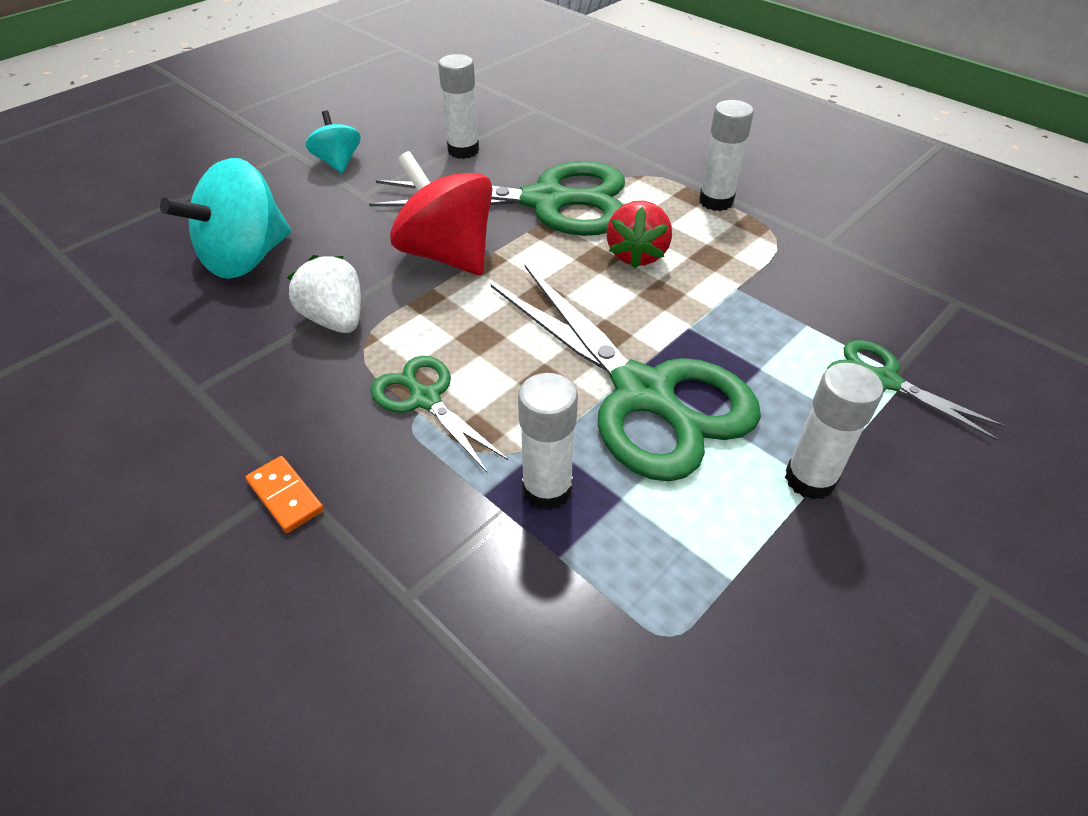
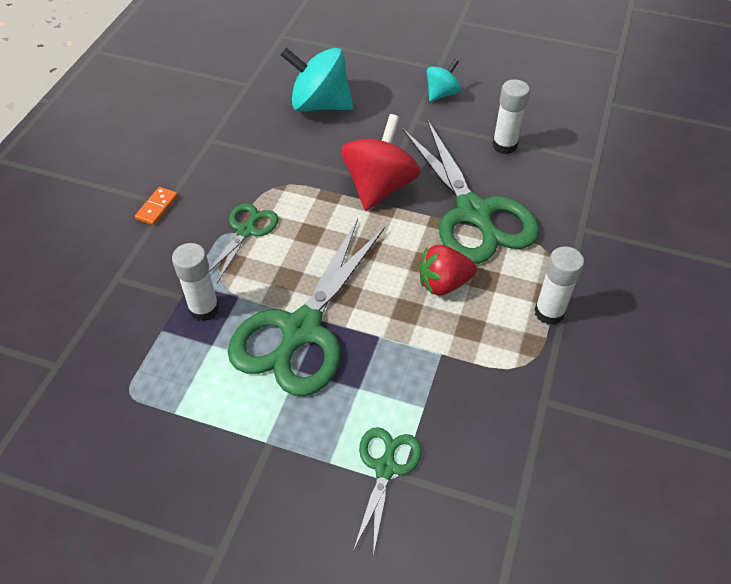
camera: 65 degrees right, 5 degrees up
white strawberry [287,255,361,333] -> none
white glue stick [785,363,883,500] -> none

